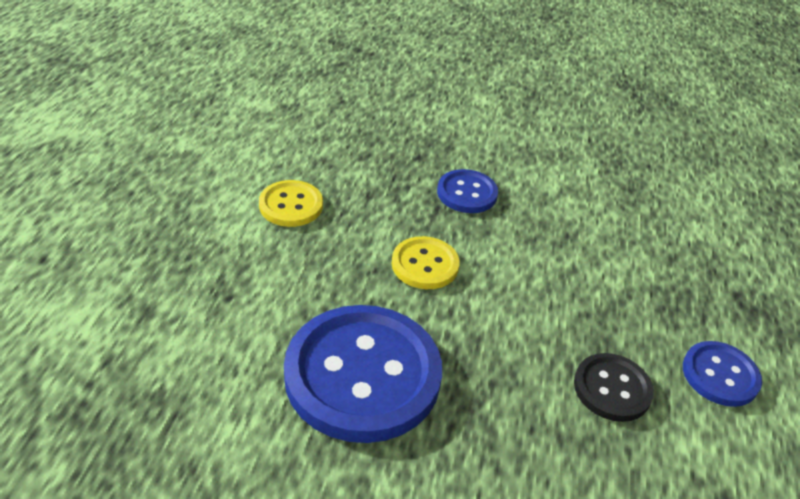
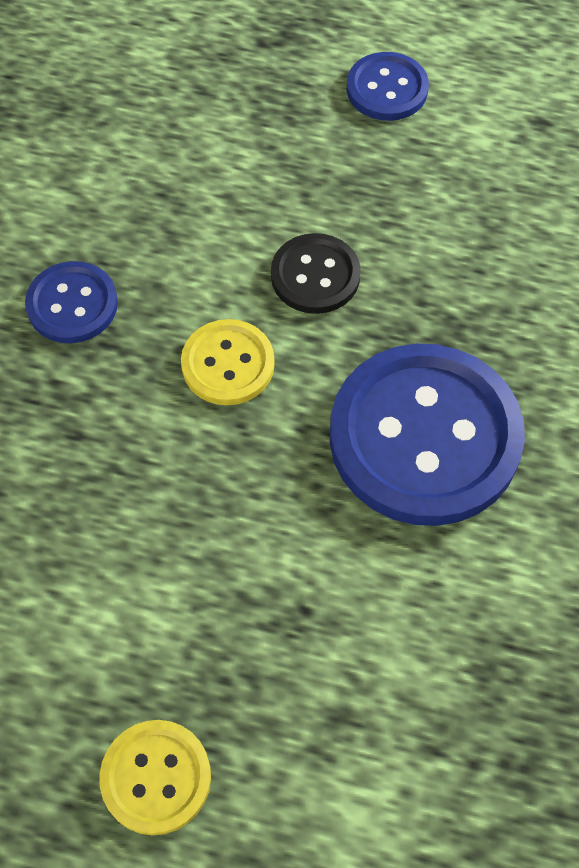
camera: 85 degrees left, 20 degrees up
yellow button [259,180,323,227] -> yellow button moved to [99,720,211,835]
black button [574,353,654,422] -> black button moved to [271,233,361,314]

